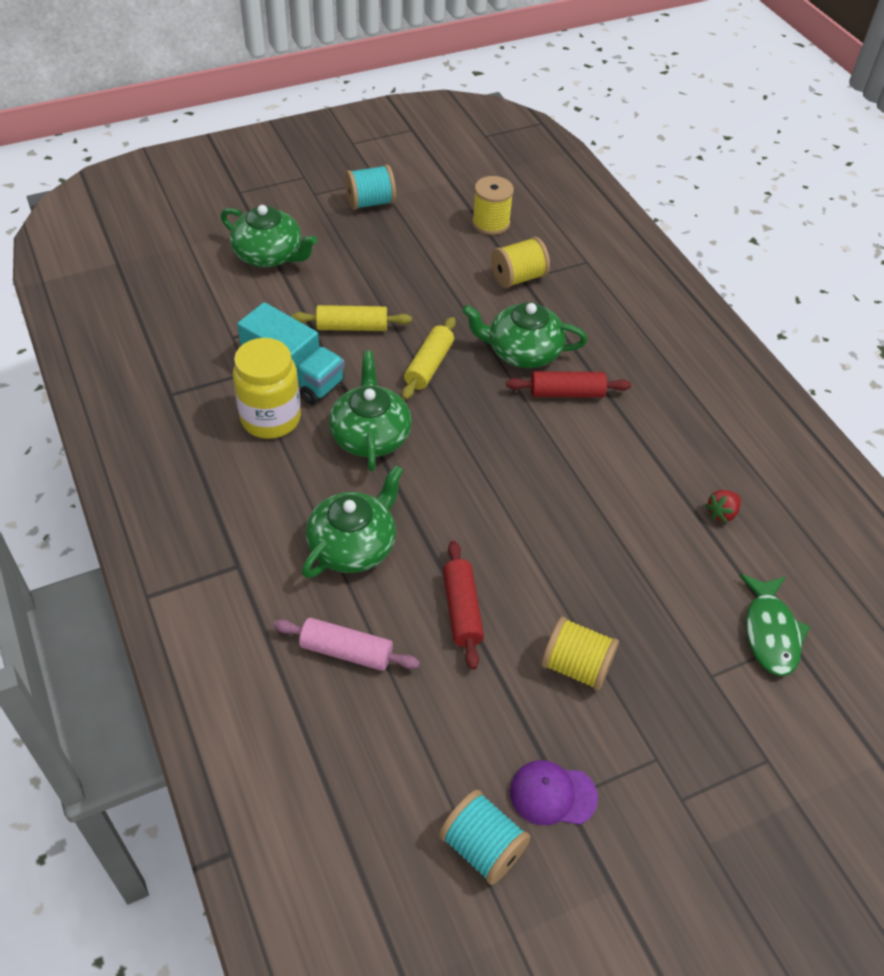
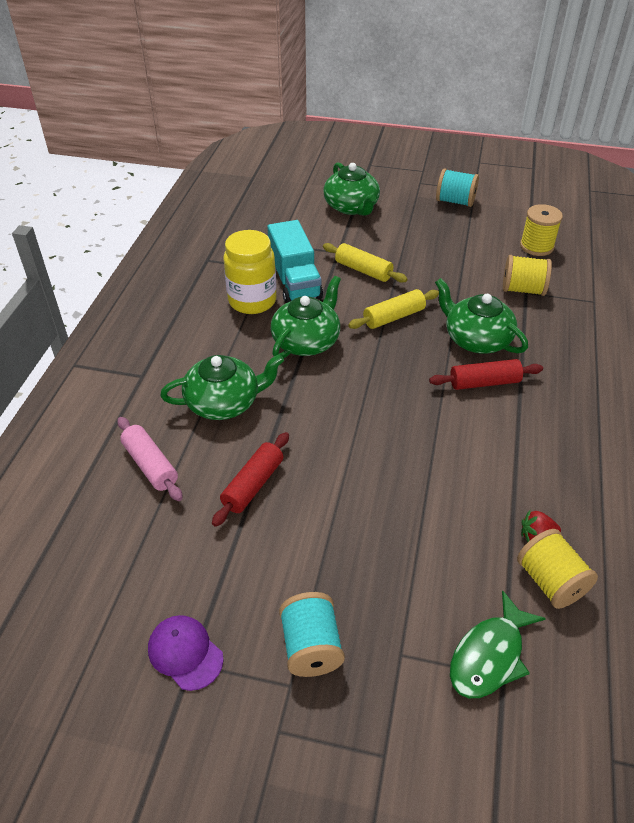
camera: 40 degrees right, 5 degrees down
turquoise spool [439,790,531,885] -> turquoise spool moved to [279,592,345,677]
red rolling pin [506,371,631,398] -> red rolling pin turned 45 degrees counterclockwise [429,359,543,390]
yellow spool [541,617,619,691] -> yellow spool moved to [517,529,598,609]

